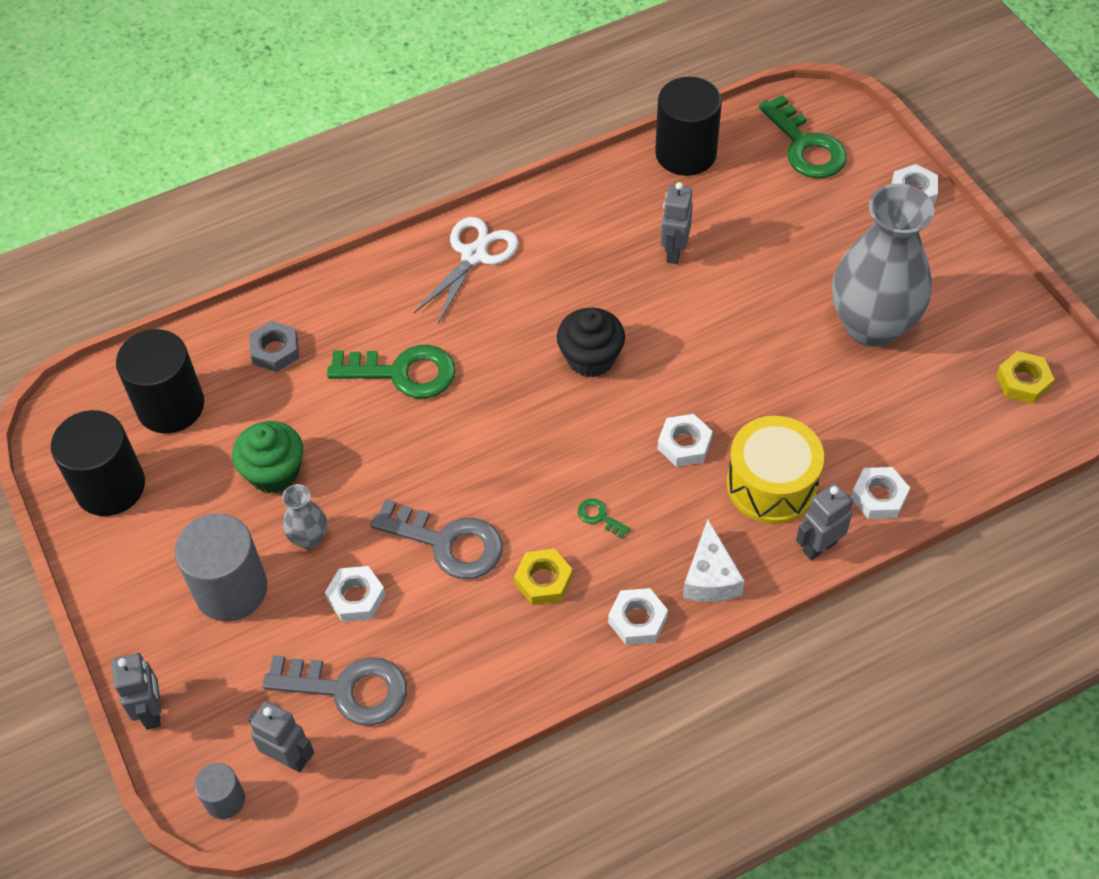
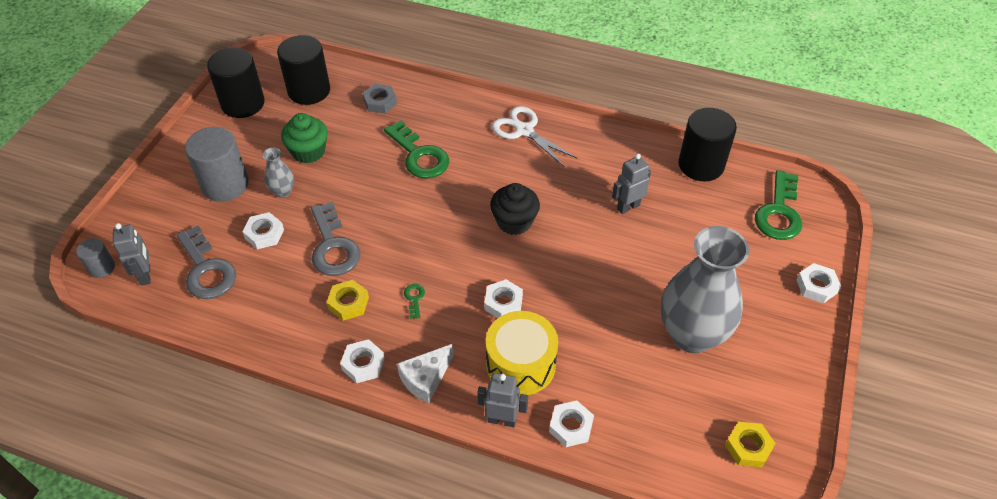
camera: 45 degrees right, 5 degrees down
grey robot [112,653,161,730] -> none
white scissors [414,217,519,324] -> white scissors turned 120 degrees counterclockwise [492,106,578,167]

